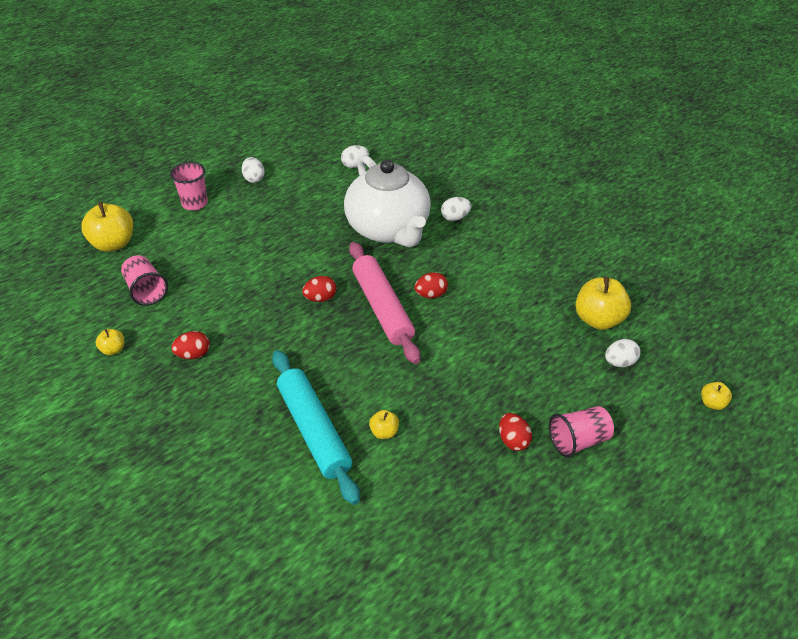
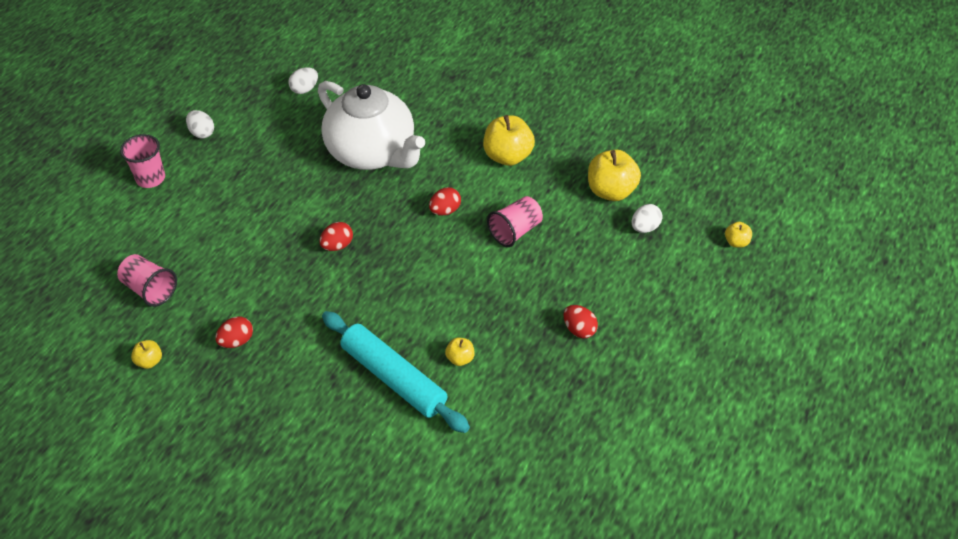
camera: 20 degrees left, 5 degrees up
yellow apple [81,202,133,252] -> yellow apple moved to [483,115,535,166]
pink rolling pin [349,242,421,364] -> none
white egg [441,197,472,221] -> none
pink cup [549,406,614,458] -> pink cup moved to [487,196,543,247]

